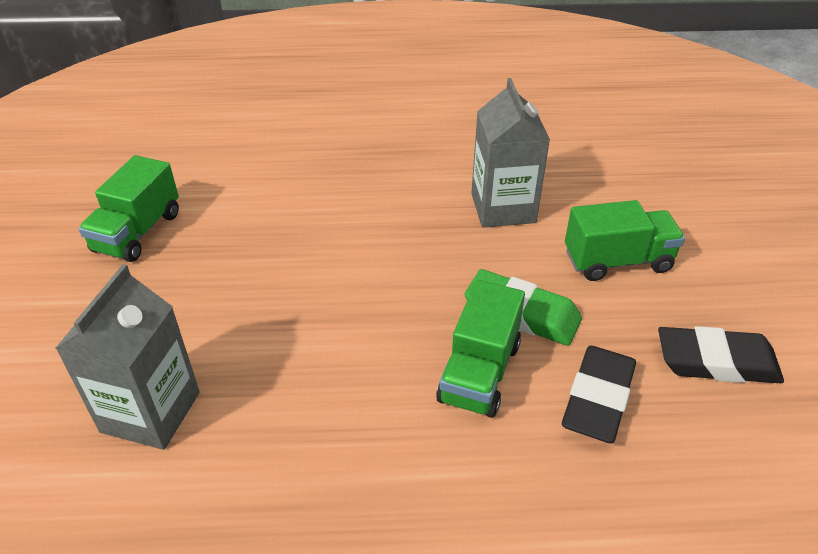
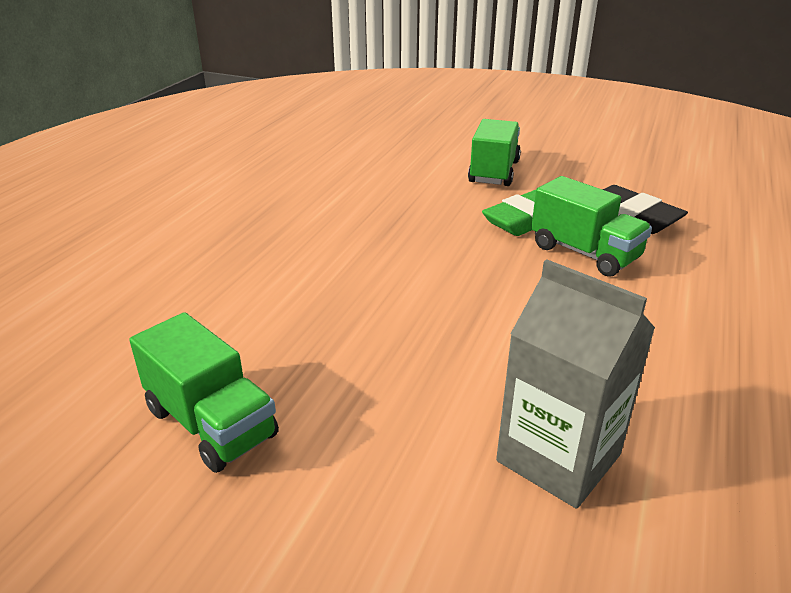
camera: 65 degrees left, 10 degrees down
grey carton [471,78,550,228] -> none
black eraser [658,326,784,383] -> none

